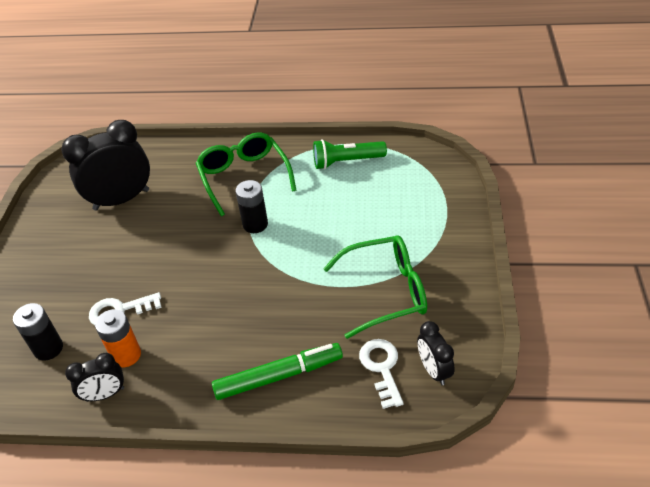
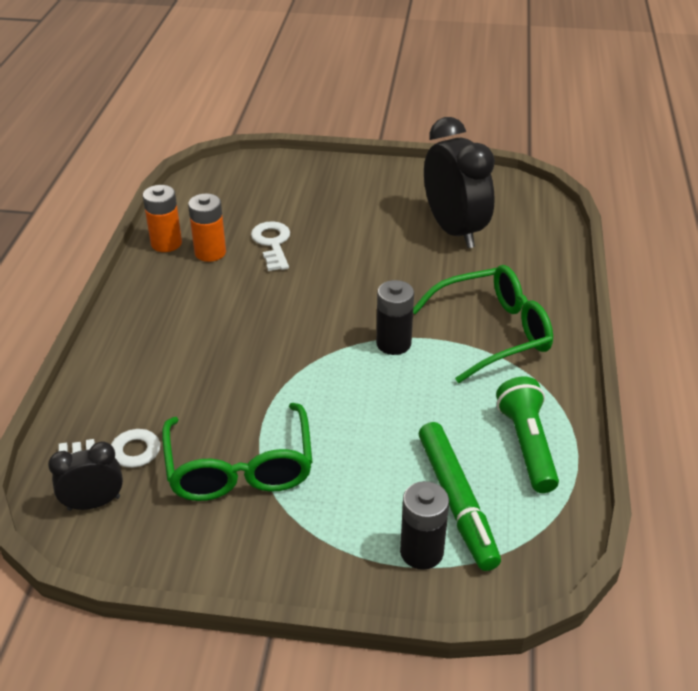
camera: 90 degrees right, 5 degrees down
black battery [13,303,63,361] -> black battery moved to [400,481,449,570]
black clock [65,353,124,402] -> orange battery [143,185,182,252]
green marker [212,343,343,400] -> green marker moved to [419,422,501,571]

